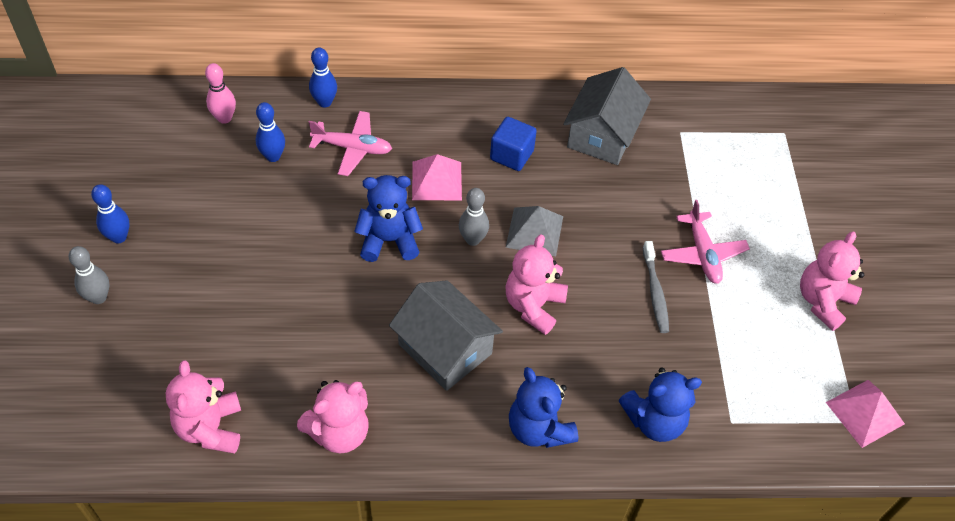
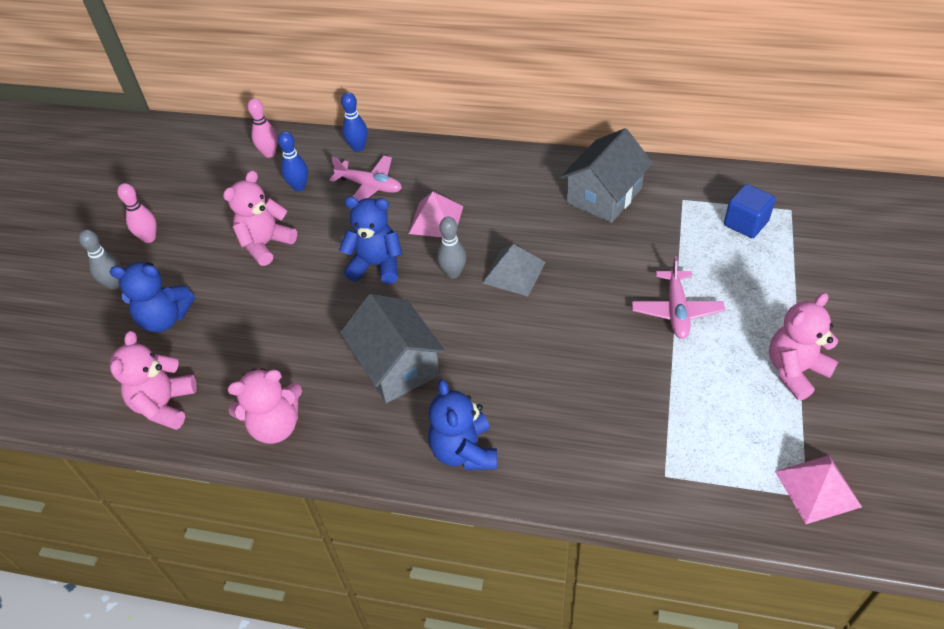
camera: 20 degrees right, 5 degrees down
blue bowling pin [91,184,130,243] -> pink bowling pin [117,183,156,243]
blue cube [490,117,537,171] -> blue cube moved to [724,184,776,238]
pink teddy bear [506,234,568,335] -> pink teddy bear moved to [223,170,297,266]
blue teddy bear [618,368,702,442] -> blue teddy bear moved to [110,262,195,332]
grey toothbrush [643,241,669,333] -> none

